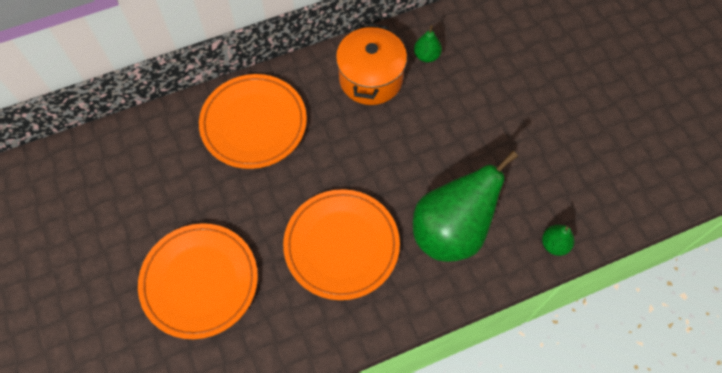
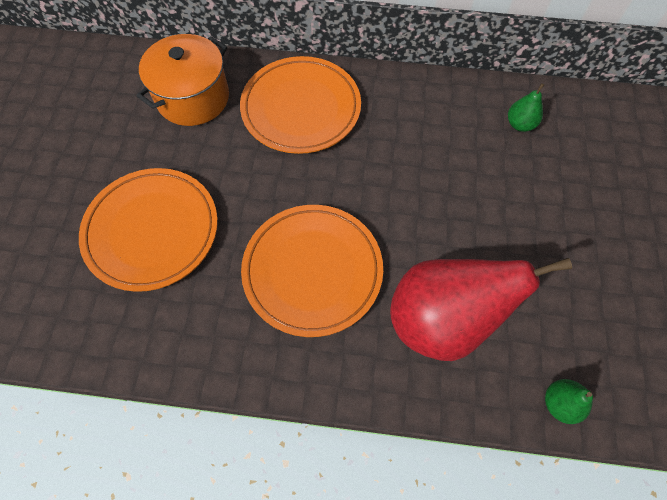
camera: 30 degrees right, 0 degrees up
orange pot [336,24,407,105] -> orange pot moved to [137,34,229,126]
green pear [413,151,518,262] -> red pear [390,258,572,361]

